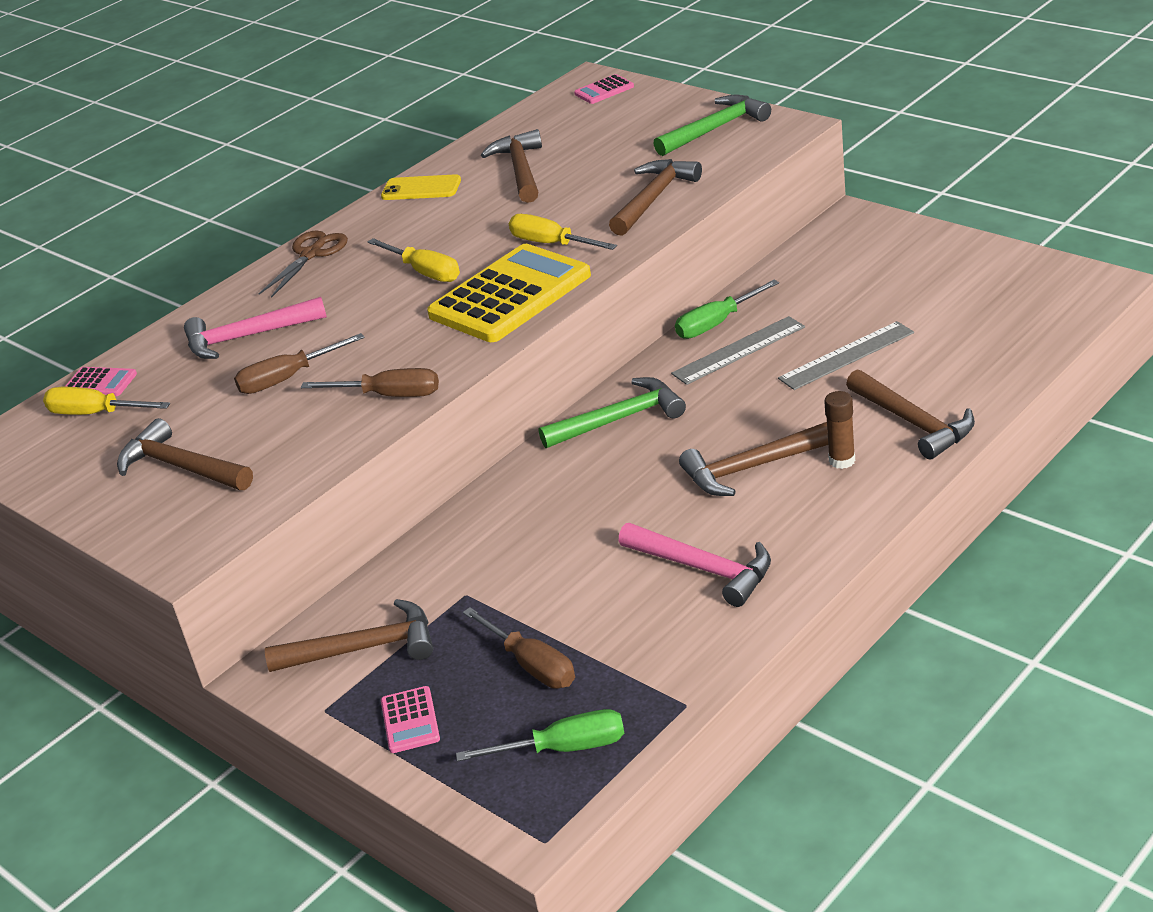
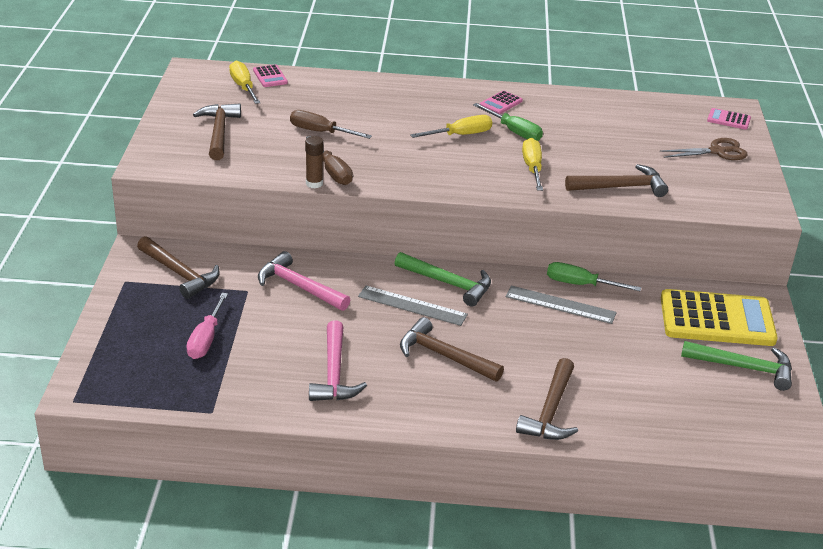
camera: 45 degrees right, 0 degrees up
pink hammer [184,297,327,359] -> pink hammer moved to [258,251,350,311]
brown scissors [258,230,348,298] -> brown scissors moved to [660,138,748,160]
yellow screwdriver [368,238,460,282] -> yellow screwdriver turned 120 degrees counterclockwise [410,115,492,138]
yellow phone [381,174,461,200] -> none
pink calculator [381,686,440,753] -> pink calculator moved to [480,90,523,114]
yellow calculator [427,244,591,342] -> yellow calculator moved to [661,289,778,346]
green screwdriver [456,709,625,762] -> green screwdriver moved to [473,103,543,141]
brown screwdriver [463,607,575,688] -> pink screwdriver [186,293,228,359]
brown hammer [481,129,542,203] -> none
green hammer [654,95,771,156] -> green hammer moved to [681,341,792,391]
grey ruler [778,321,914,390] -> grey ruler moved to [358,286,468,326]
brown glue stick [824,391,855,469] -> brown glue stick moved to [305,136,324,188]

